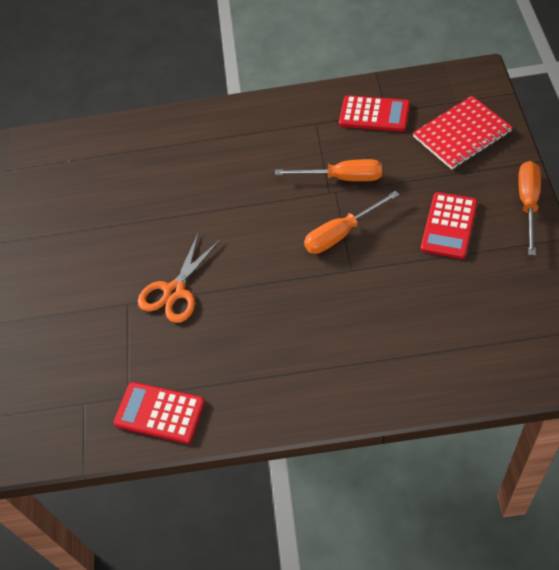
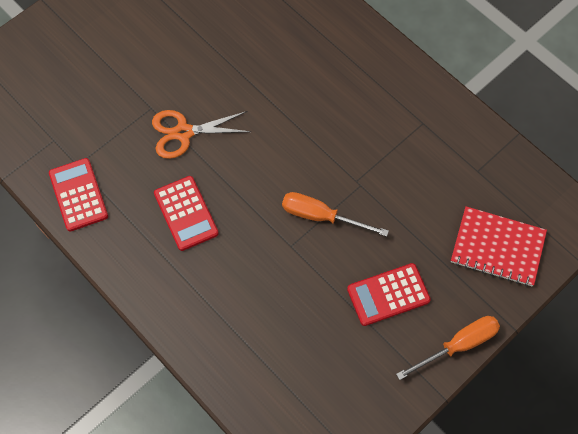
camera: 45 degrees right, 10 degrees up
orange screwdriver [275,159,382,181] -> none
red calculator [339,95,410,132] -> red calculator moved to [154,176,219,251]

